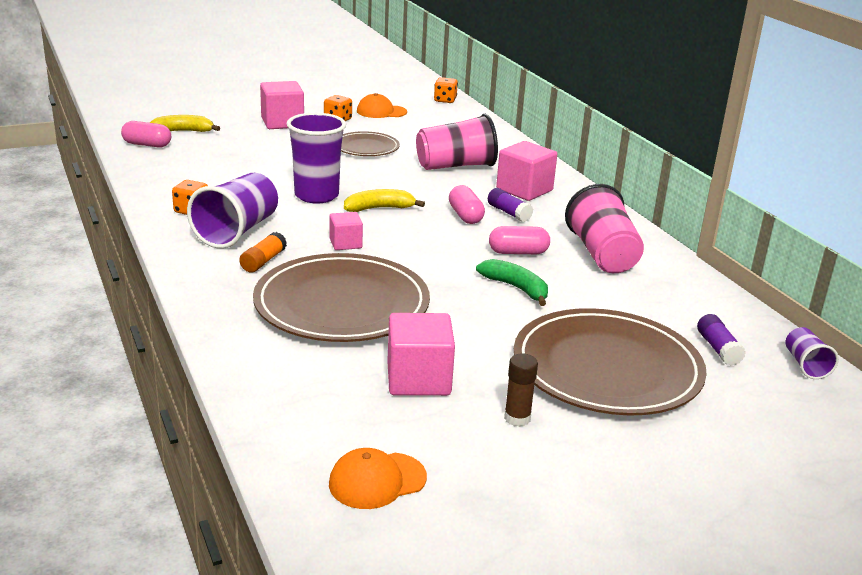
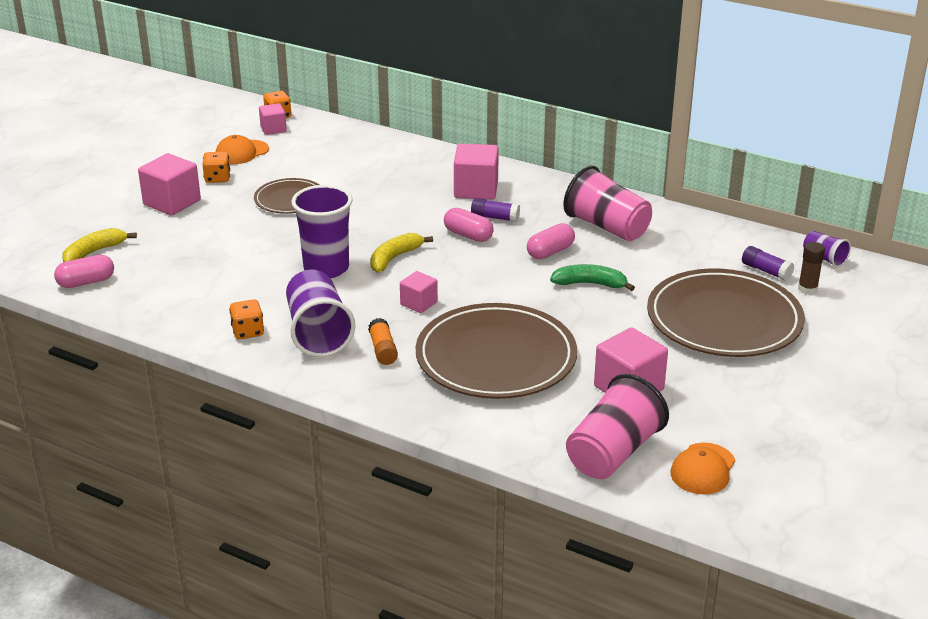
camera: 35 degrees left, 5 degrees up
pink cup [416,113,498,170] -> pink cup moved to [566,374,669,479]
brown glue stick [504,354,538,427] -> brown glue stick moved to [798,242,825,295]
none -> pink cube [259,103,287,135]

